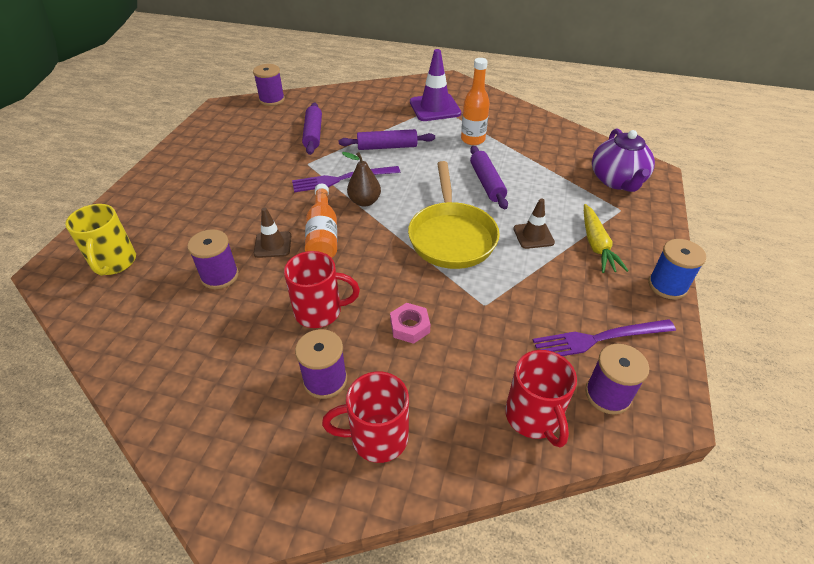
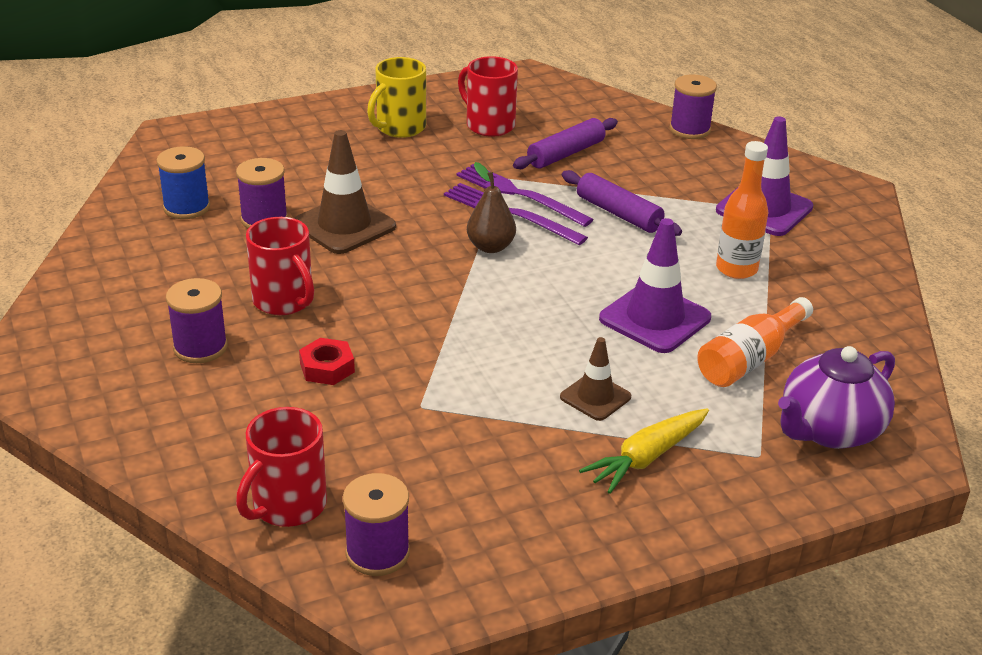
camera: 50 degrees right, 10 degrees down
yellow mug [65,204,136,276] -> yellow mug moved to [367,57,426,138]
purple spool [253,64,285,106] -> purple spool moved to [669,75,717,139]
brown traffic cone [254,207,291,258] -> brown traffic cone [294,130,396,254], size x1.71
orange bottle [305,184,337,258] -> orange bottle moved to [697,297,813,387]
red mug [322,372,409,463] -> red mug moved to [458,56,518,137]
pink nut [390,303,431,344] -> red nut [299,338,355,385]
yellow pan [408,161,500,269] -> none
purple rolling pin [470,146,508,209] -> purple traffic cone [599,218,711,353]
purple fork [533,319,676,356] -> purple fork moved to [456,164,594,227]
blue spool [648,239,706,300] -> blue spool moved to [156,146,210,219]

